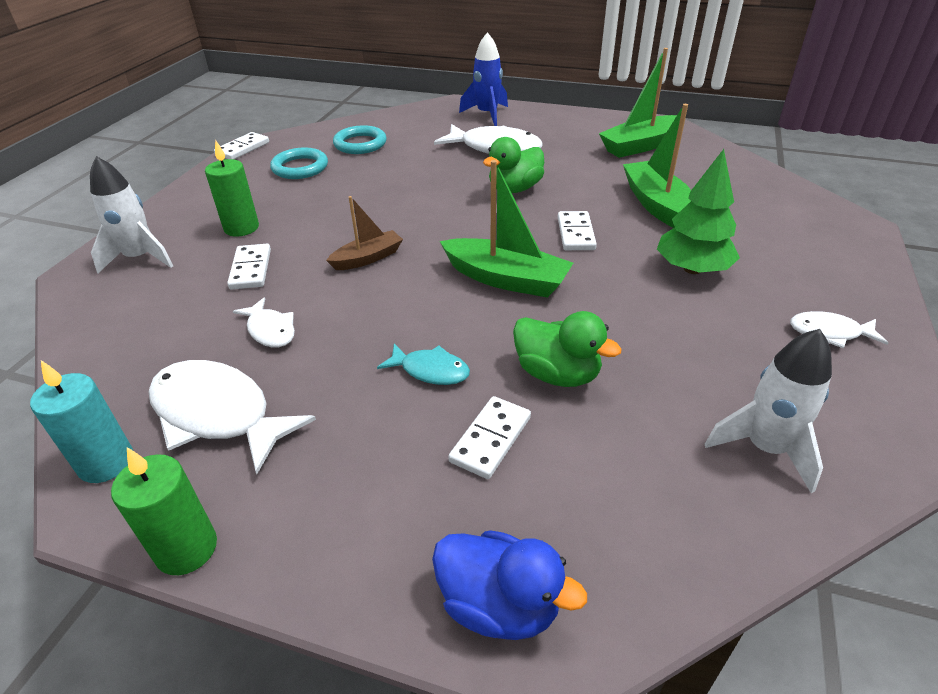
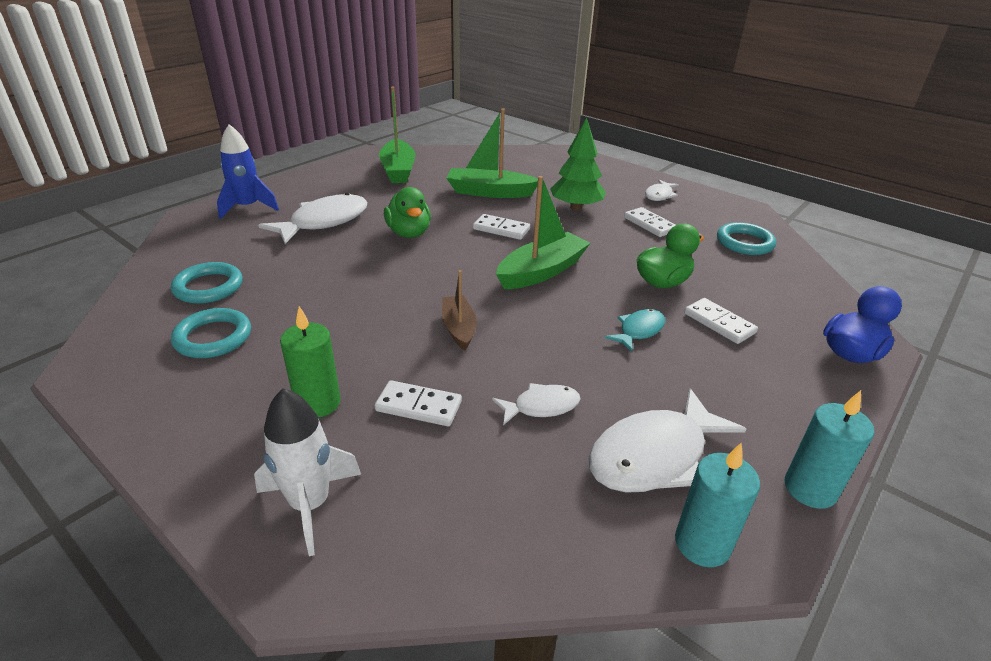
camera: 70 degrees left, 5 degrees down
green candle [111,447,217,575] -> turquoise candle [784,390,874,509]
white domino [214,132,269,159] -> white domino moved to [624,207,676,237]
white rocket [705,329,832,493] -> turquoise ring [717,222,776,255]

